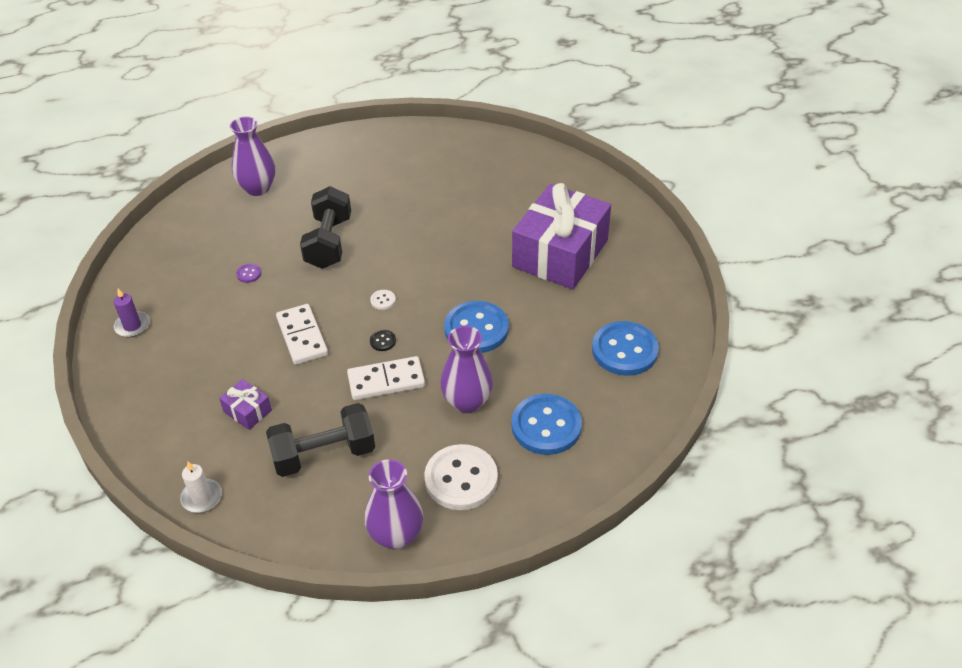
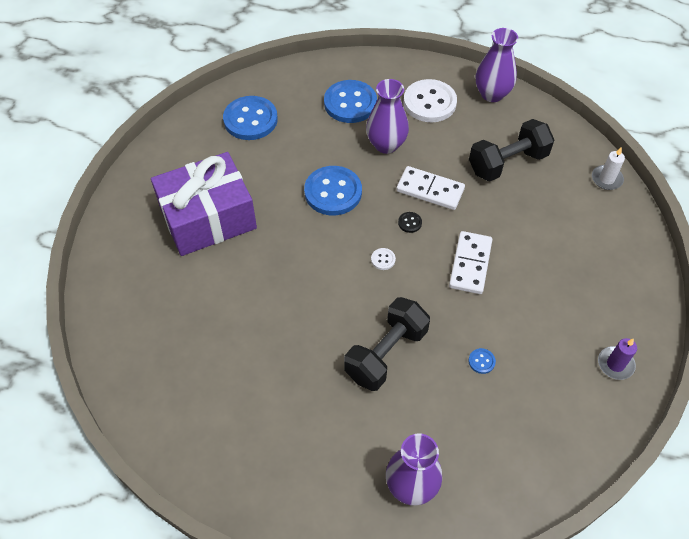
camera: 145 degrees left, 10 degrees up
purple gift [219,379,272,430] -> none
purple button [236,264,261,283] -> blue button [469,348,496,374]
black dumbbell [266,403,375,477] -> black dumbbell turned 45 degrees counterclockwise [469,119,554,182]

